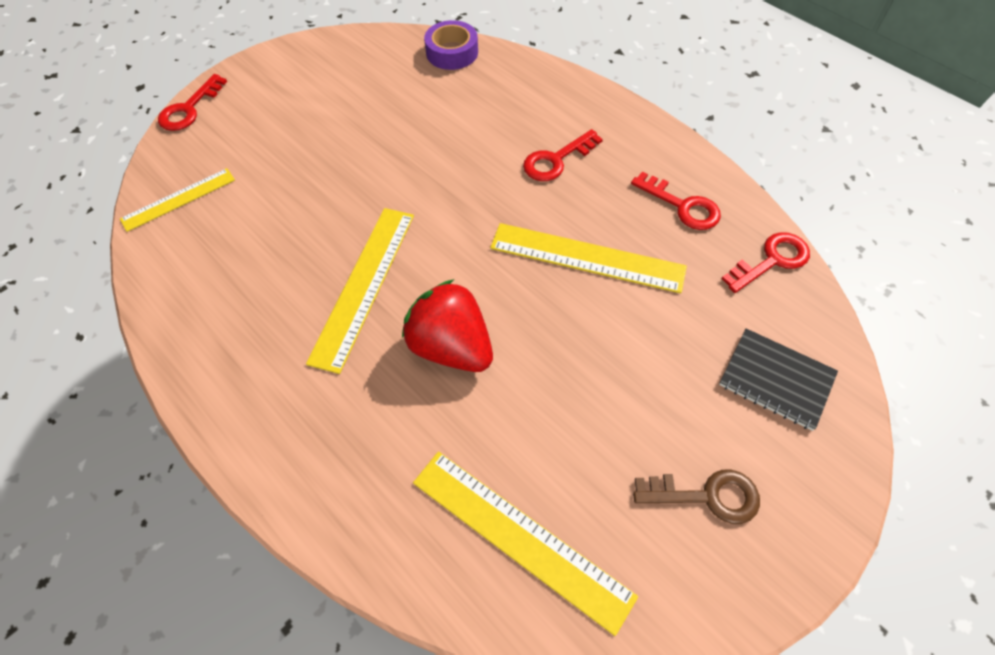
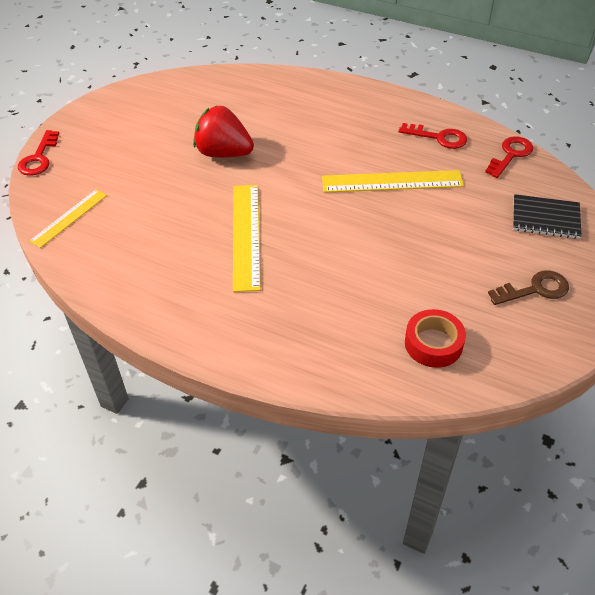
camera: 20 degrees left, 10 degrees down
red strawberry [402,279,493,372] -> red strawberry moved to [193,106,254,158]
yellow ruler [413,452,638,636] -> red tape [405,309,466,368]
purple tape [424,20,478,70] -> none
red key [523,129,603,181] -> none

